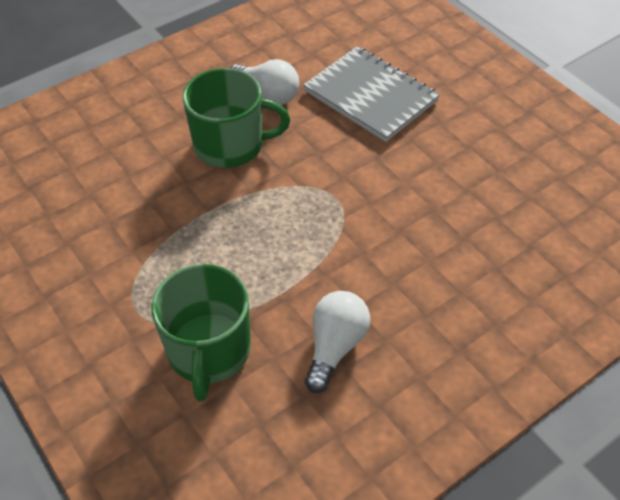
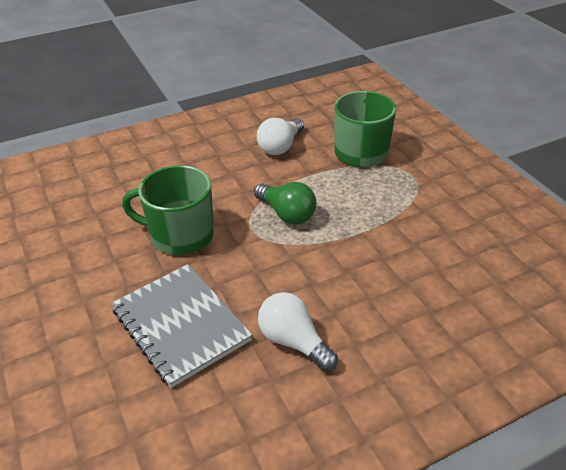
camera: 170 degrees left, 10 degrees down
green mug [183,68,290,168] -> green mug moved to [122,165,214,255]
none -> green light bulb [254,182,316,224]

